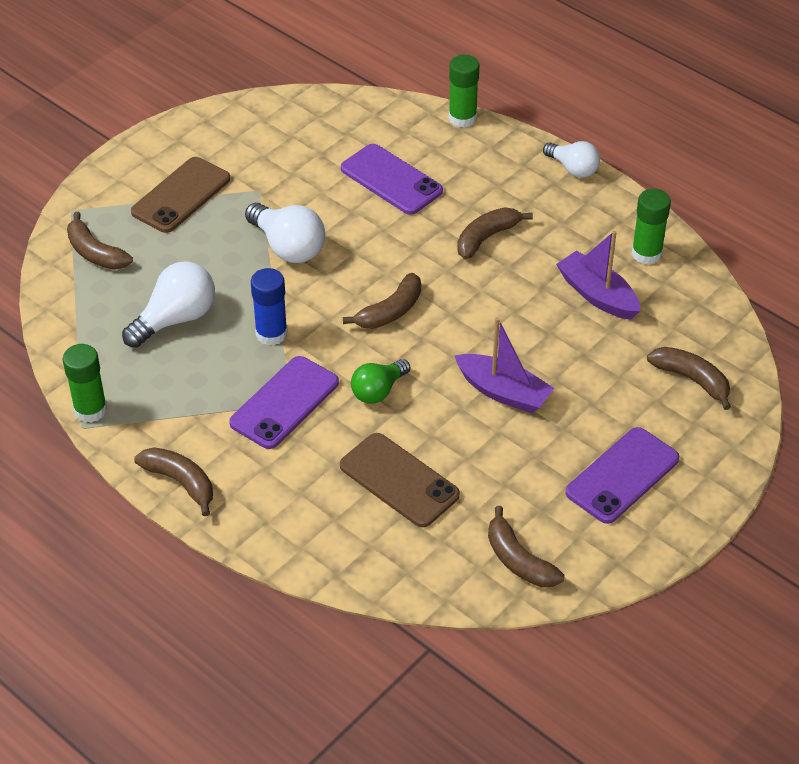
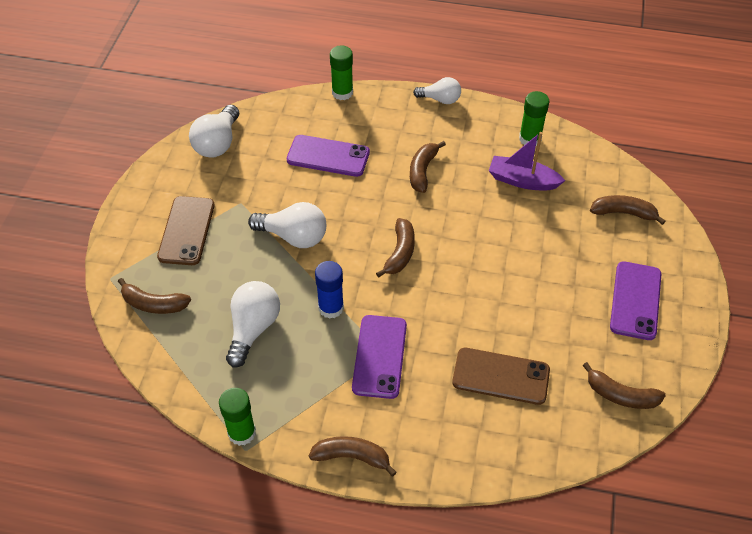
camera: 30 degrees left, 5 degrees up
green light bulb [351,359,410,404] -> none
purple boat [454,317,554,413] -> none
none -> white light bulb [189,105,239,158]

